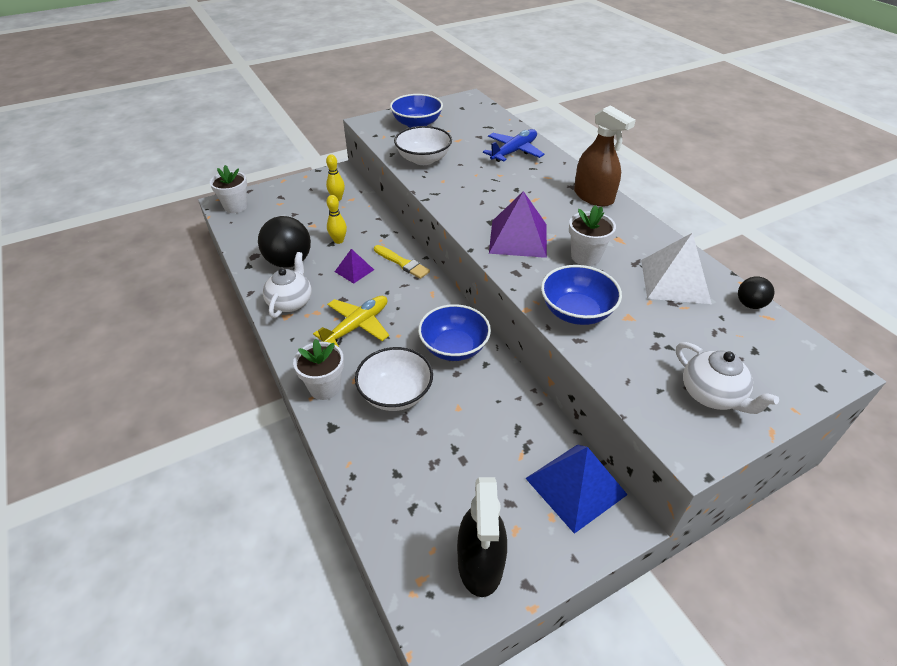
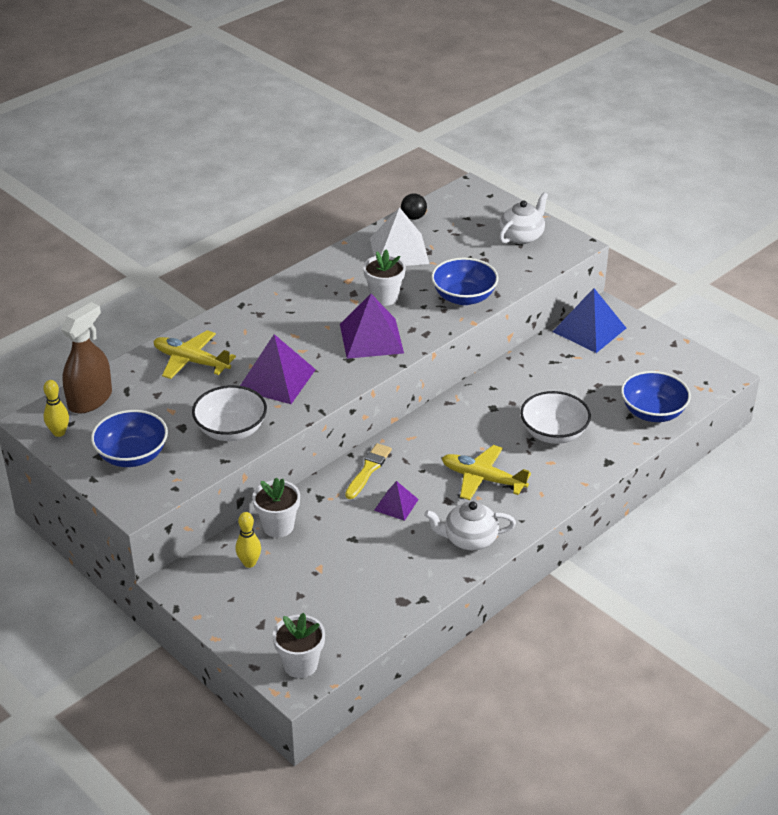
camera: 105 degrees left, 5 degrees down
black ball [258,216,311,268] -> none
white flower pot [293,339,344,400] -> white flower pot moved to [252,477,300,538]
yellow bowling pin [327,195,347,244] -> yellow bowling pin moved to [43,380,69,437]
blue bowl [418,304,491,361] -> blue bowl moved to [621,371,691,422]
black spray bottle [457,477,507,597] -> none
blue plane [483,129,545,162] -> yellow plane [154,330,236,379]
brown spray bottle [574,105,636,207] -> brown spray bottle moved to [61,302,112,414]
none -> purple pyramid [240,334,316,404]

